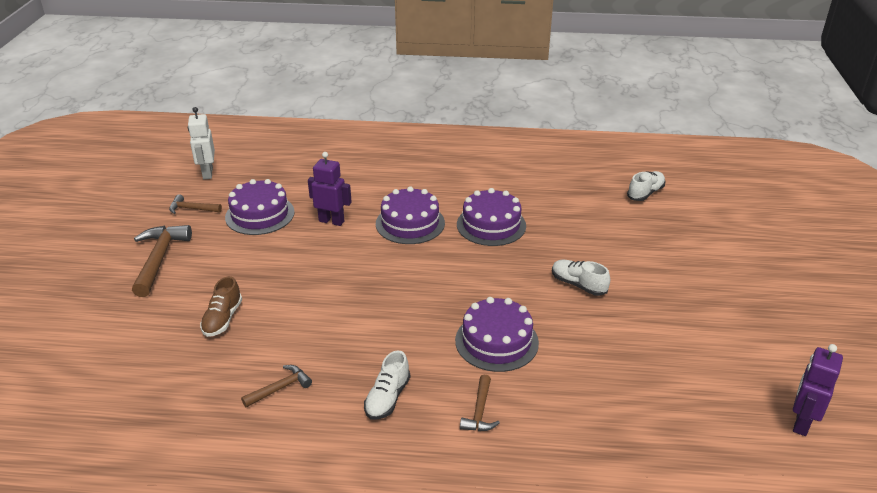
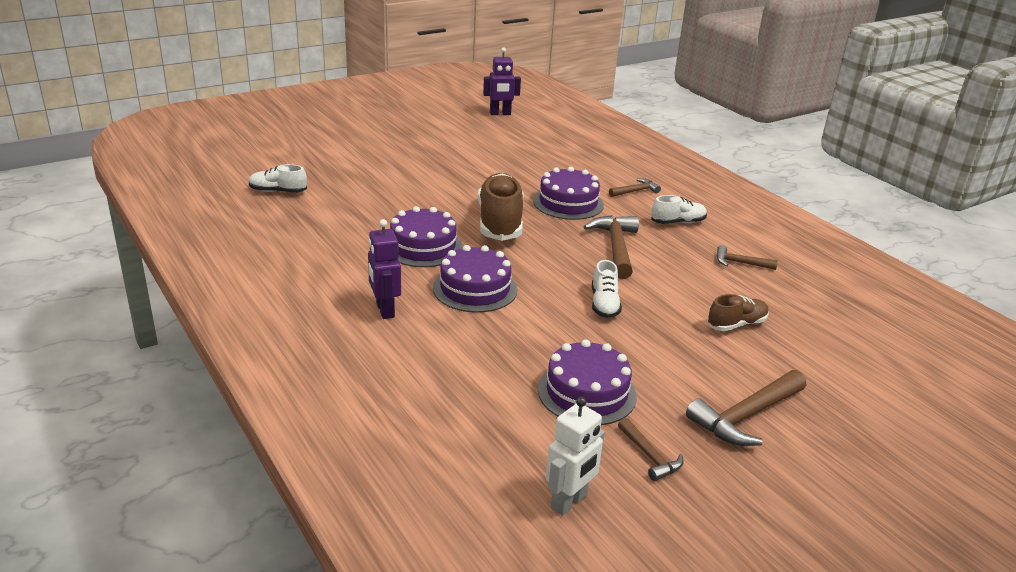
camera: 130 degrees left, 5 degrees down
purple robot [308,152,352,226] -> purple robot moved to [368,219,401,319]
white shoe [552,260,610,296] -> white shoe moved to [592,260,622,318]
none -> brown shoe [478,173,524,241]
none -> brown hammer [583,215,639,279]

